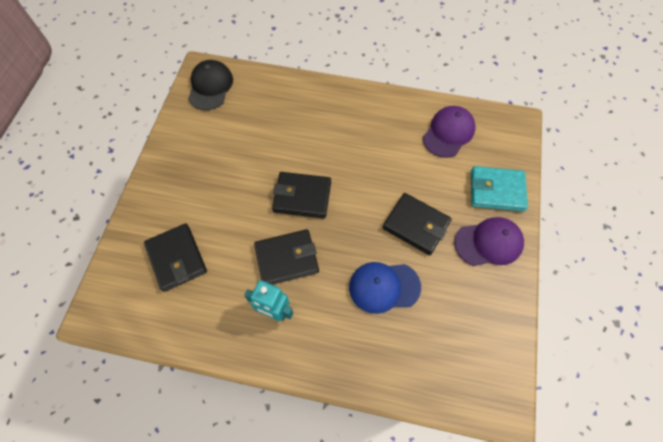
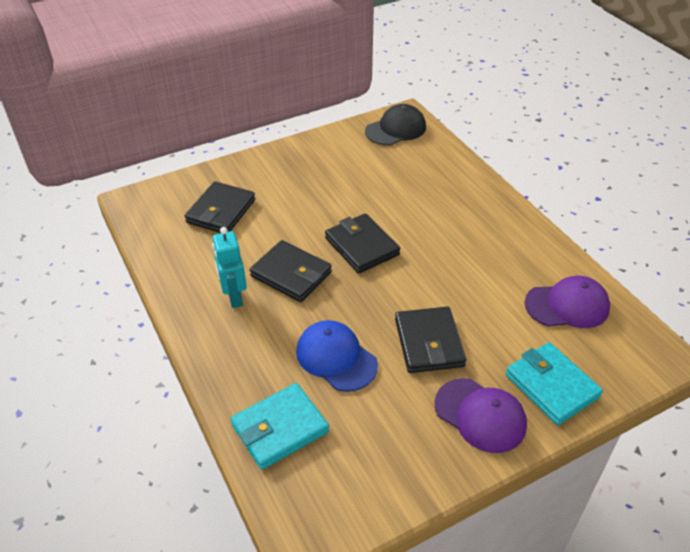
camera: 50 degrees right, 20 degrees down
none -> turquoise wallet [231,383,329,470]

